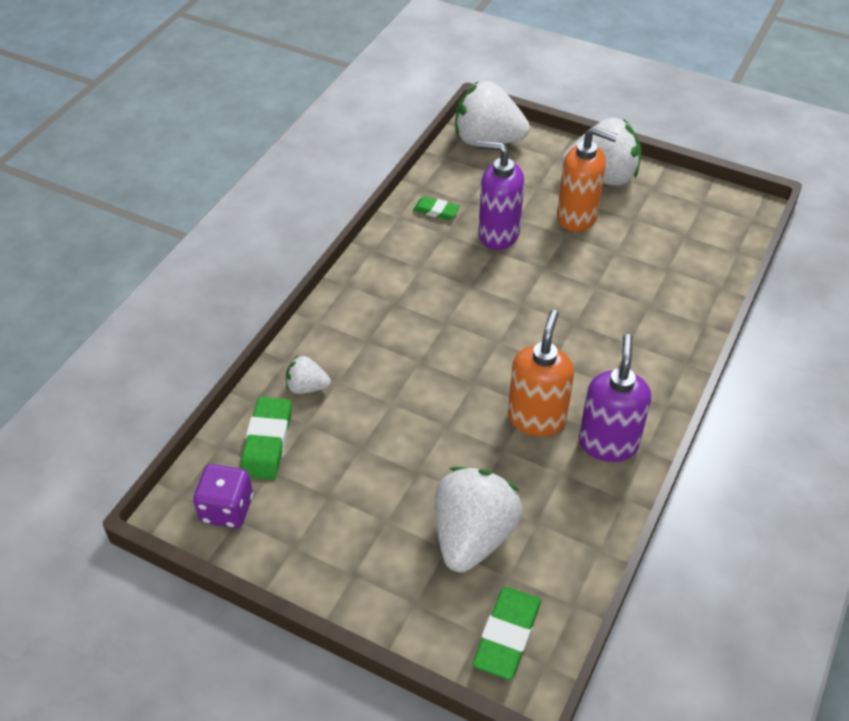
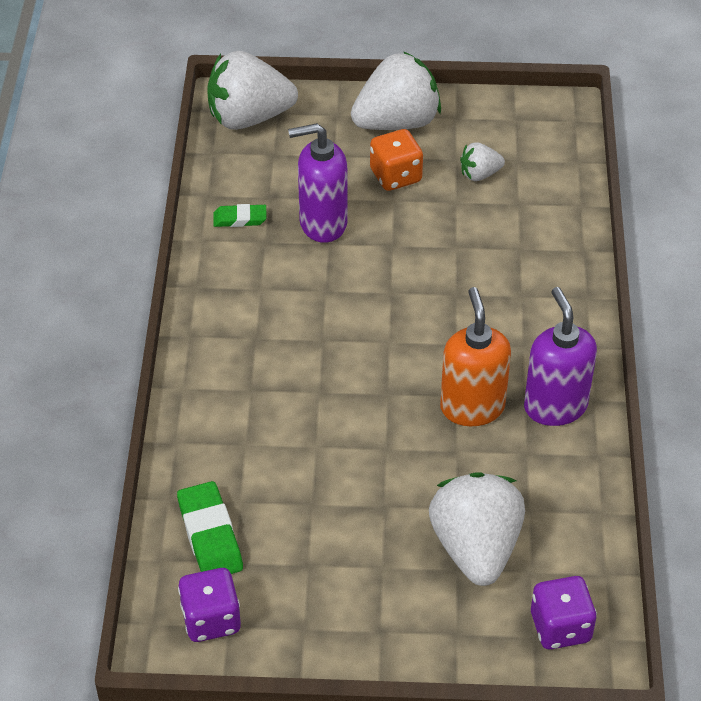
camera: 25 degrees left, 0 degrees up
white strawberry [286,356,331,394] -> white strawberry moved to [460,142,505,181]
green eraser [472,587,541,680] -> purple dice [531,576,597,650]
orange soap dispenser [557,126,618,232] -> orange dice [370,129,423,191]

